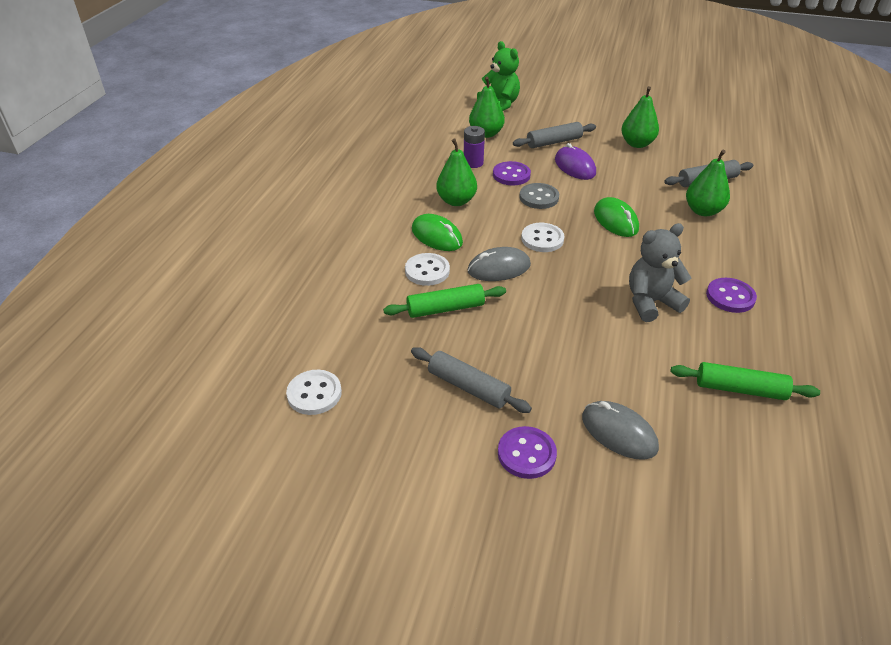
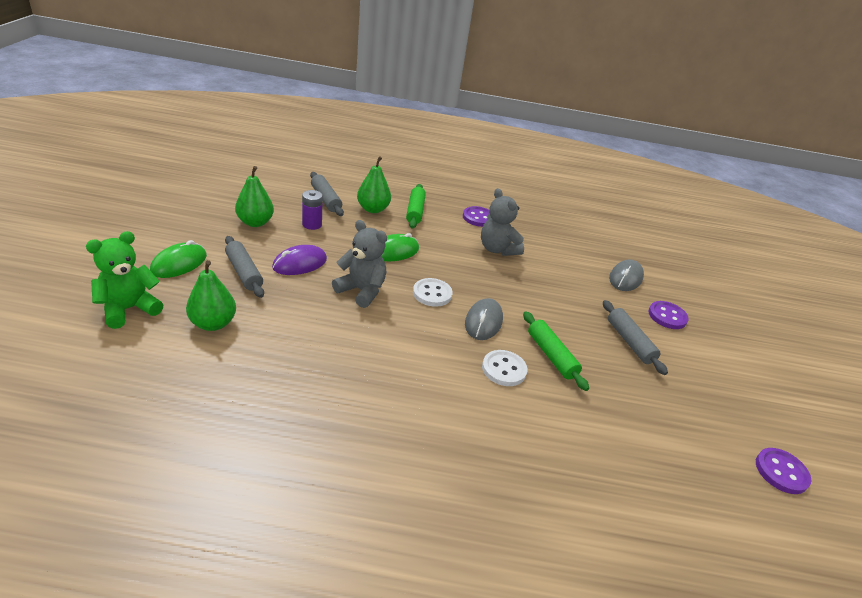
camera: 105 degrees left, 5 degrees down
white button [286,370,342,415] -> none
grey rolling pin [411,347,532,413] -> grey rolling pin turned 45 degrees counterclockwise [603,300,668,375]
green mouse [412,214,463,251] -> green mouse moved to [150,240,207,278]
green pear [436,139,477,206] -> none
purple battery [464,126,485,168] -> purple battery moved to [302,190,323,230]
grey mouse [467,247,531,281] -> grey mouse turned 45 degrees clockwise [465,298,503,340]
purple button [493,161,531,185] -> purple button moved to [756,448,811,494]
grey button [519,183,559,209] -> grey teddy bear [332,220,387,308]
green rolling pin [671,362,820,400] -> green rolling pin moved to [406,184,426,229]

